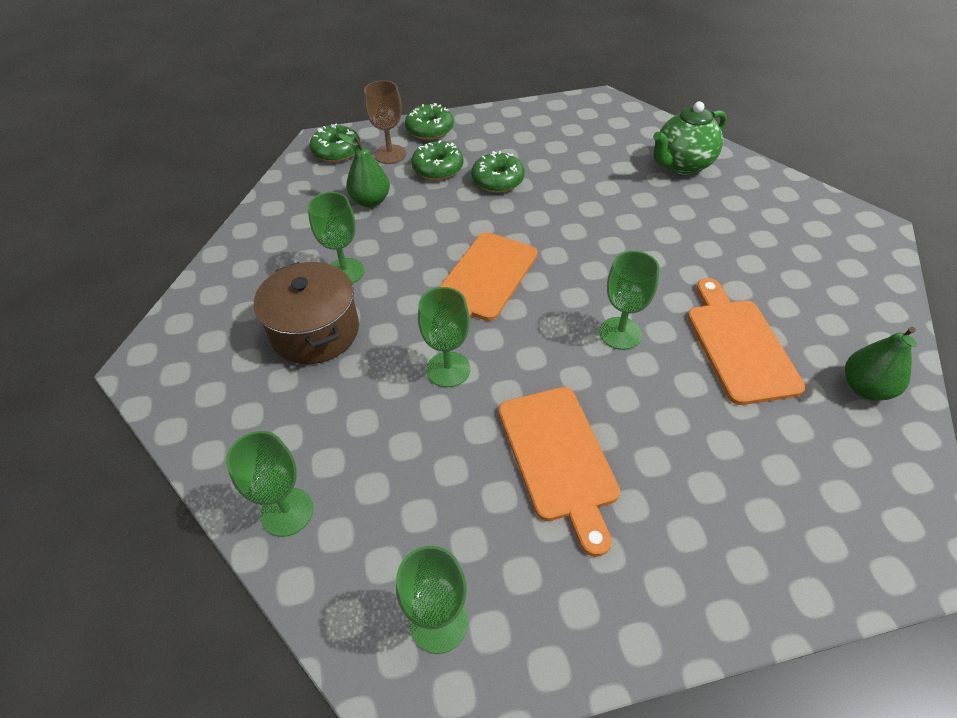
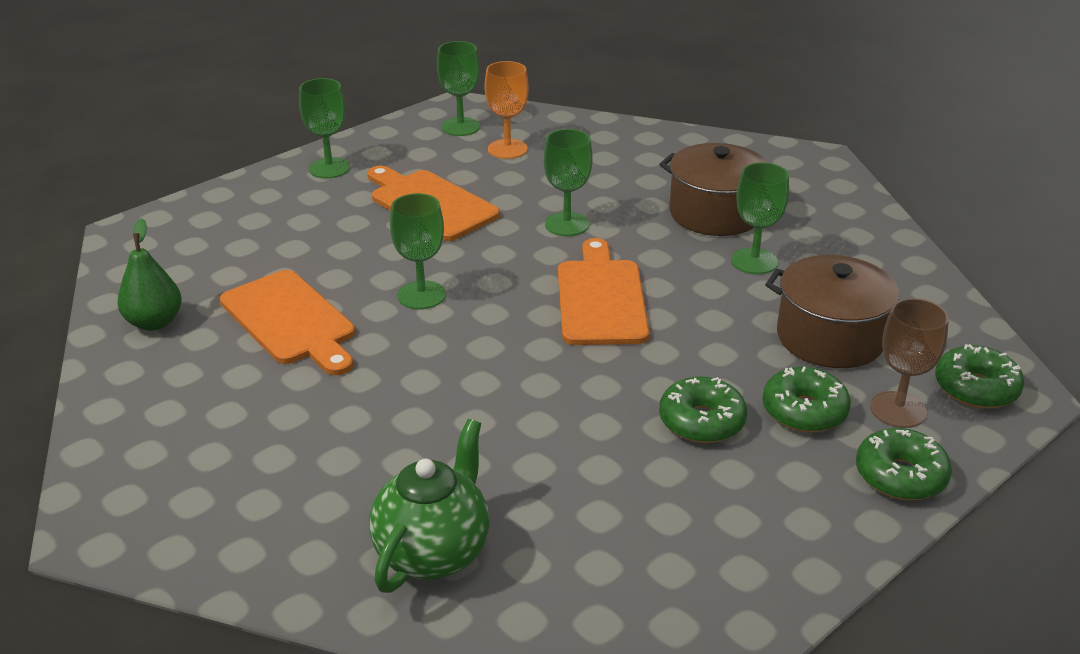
camera: 150 degrees right, 15 degrees down
green goblet [226,431,314,537] -> green goblet moved to [299,78,350,179]
green pear [338,134,390,207] -> brown pot [765,255,899,368]
none -> orange goblet [485,61,529,159]

